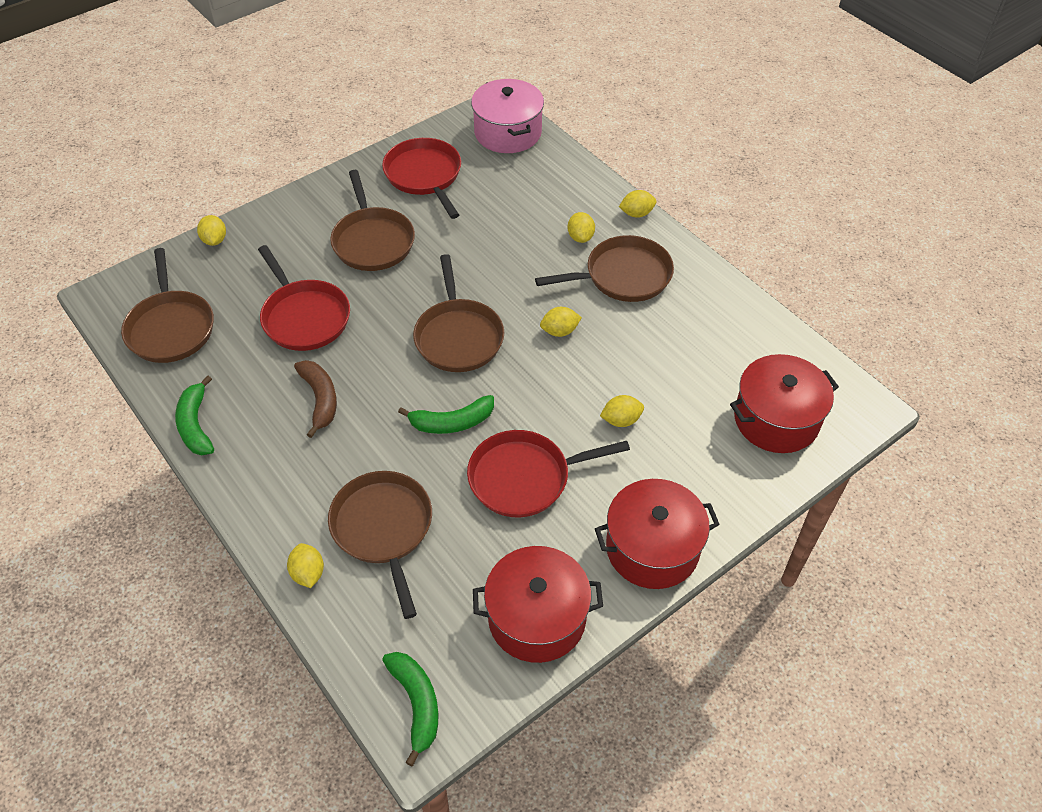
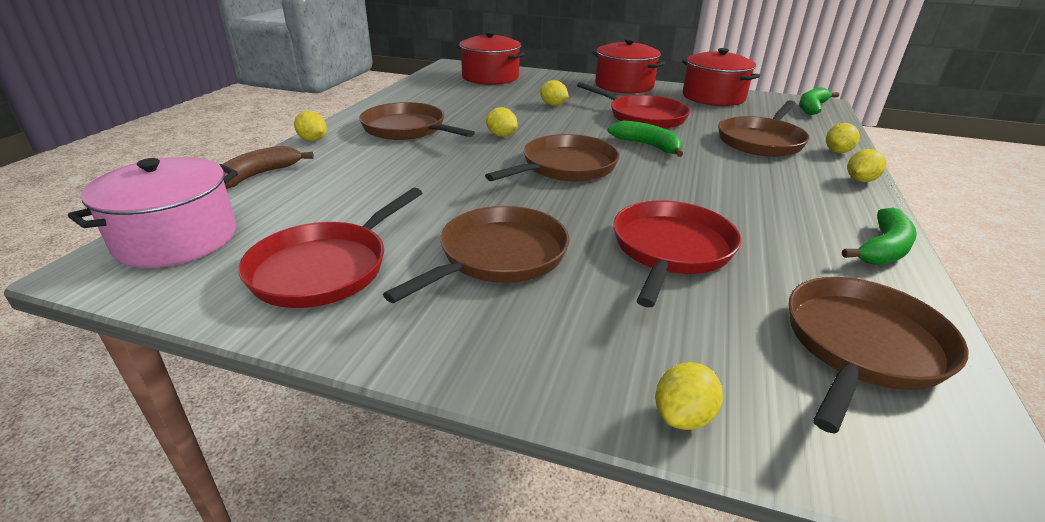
camera: 125 degrees left, 20 degrees down
brown banana [294,360,337,438] -> brown banana moved to [223,146,314,189]
yellow lemon [568,212,595,243] -> yellow lemon moved to [847,149,887,182]

